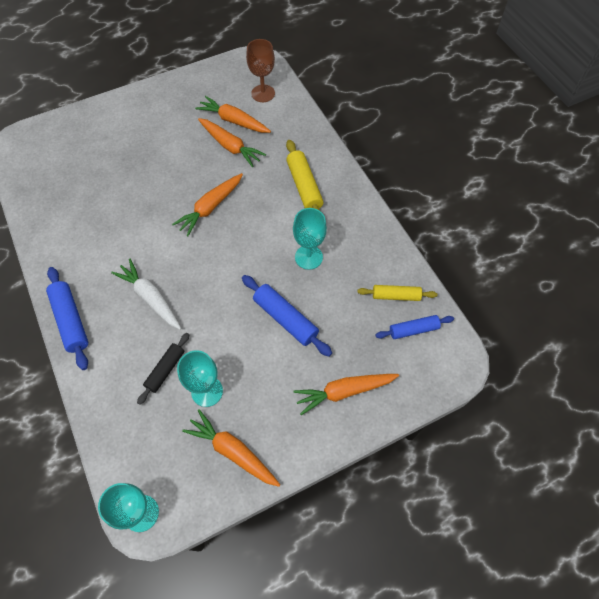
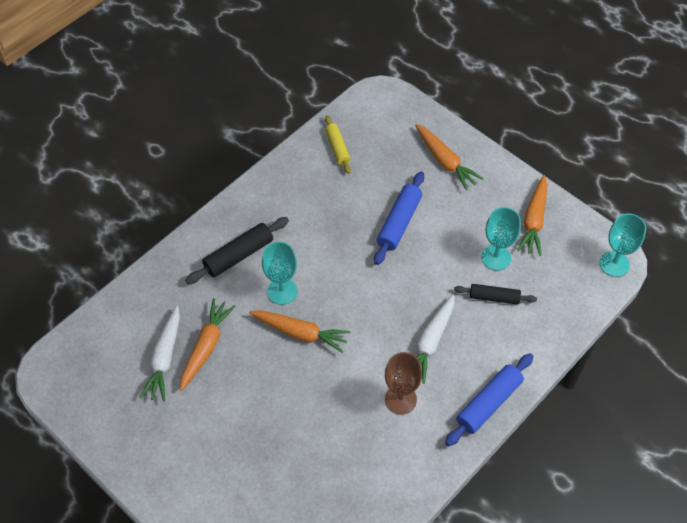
camera: 110 degrees left, 5 degrees down
orange carrot [195,96,271,133] -> white carrot [139,306,180,402]
brown goblet [246,39,275,102] -> brown goblet moved to [385,352,422,414]
yellow rolling pin [286,140,323,211] -> black rolling pin [185,217,289,284]
turquoise goblet [293,208,327,270] -> turquoise goblet moved to [262,242,297,305]
blue rolling pin [375,315,454,339] -> none

